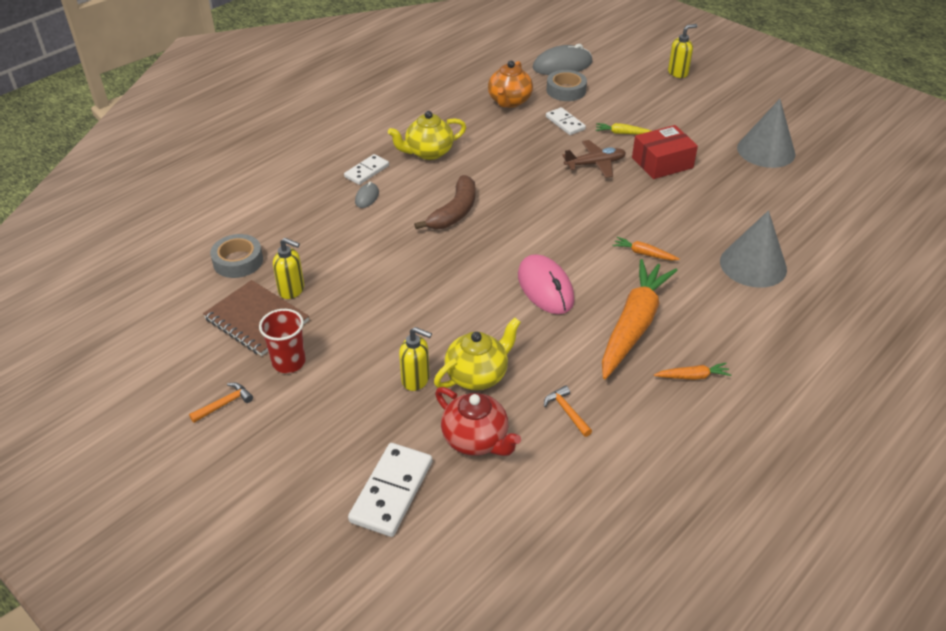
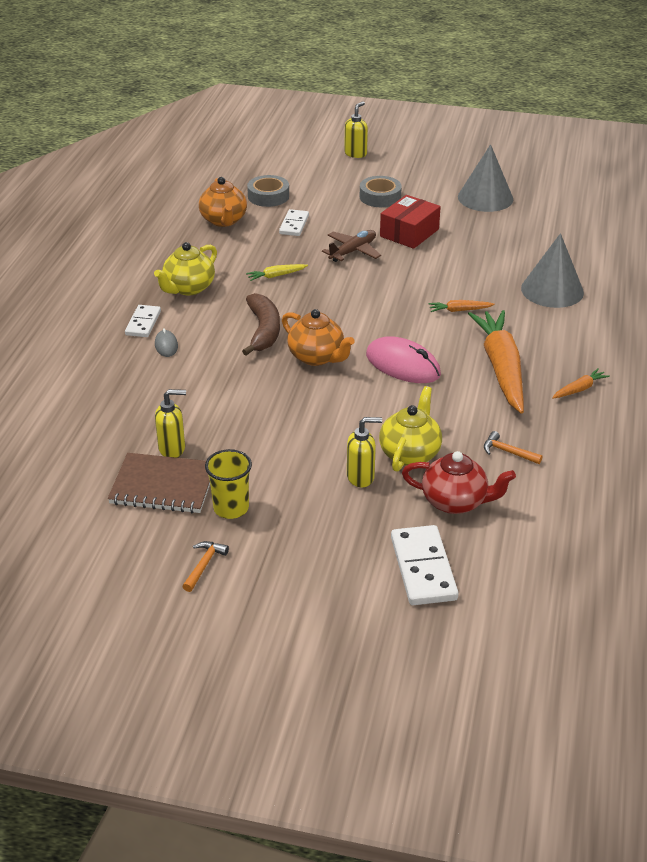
camera: 30 degrees left, 5 degrees down
grey tape [210,234,263,278] -> grey tape moved to [360,176,402,207]
red cup [259,309,305,373] -> yellow cup [205,449,252,519]
grey mouse [533,44,593,75] -> none
white domino [546,107,586,135] -> white domino turned 75 degrees clockwise [279,209,309,236]
yellow carrot [596,123,651,135] -> yellow carrot moved to [246,264,308,281]
none -> orange teapot [282,309,355,366]

